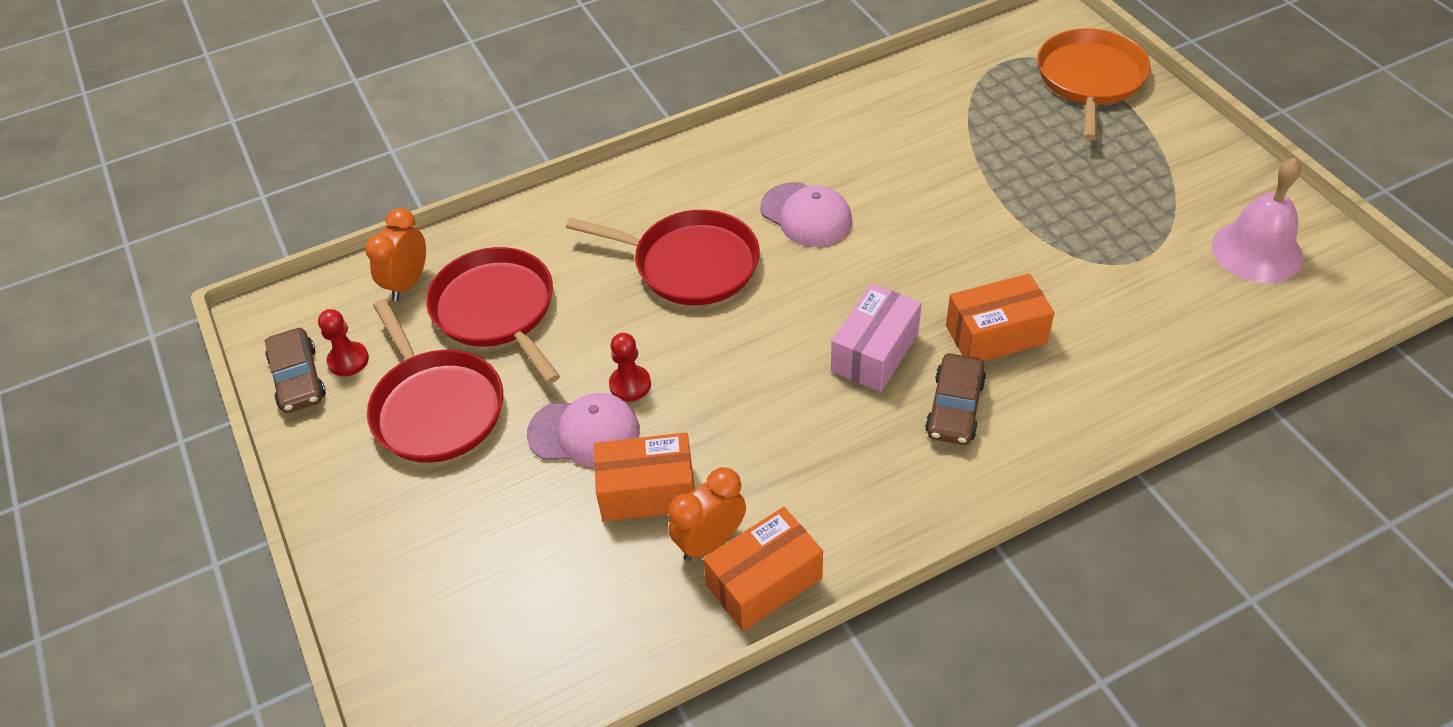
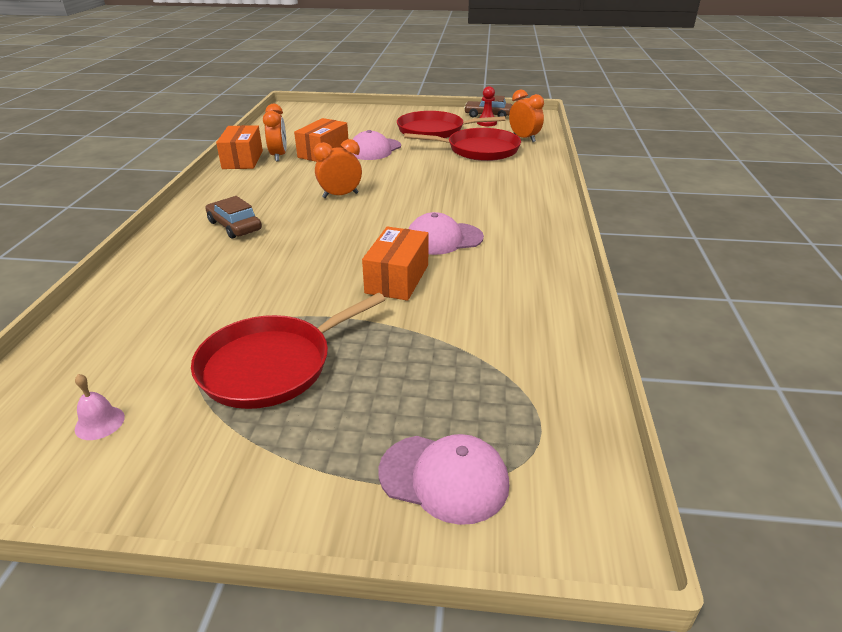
camera: 120 degrees right, 15 degrees down
red pan [566,210,760,305] -> red pan moved to [191,293,386,409]
red pawn [609,333,651,401] -> none
pink box [831,283,922,392] -> none
orange box [946,273,1054,361] -> orange box moved to [362,226,429,301]
orange pan [1037,28,1151,140] -> pink cap [378,434,509,525]
pink bell [1212,158,1303,283] -> pink bell [75,374,125,440], size x0.46
none -> orange clock [313,139,362,198]

